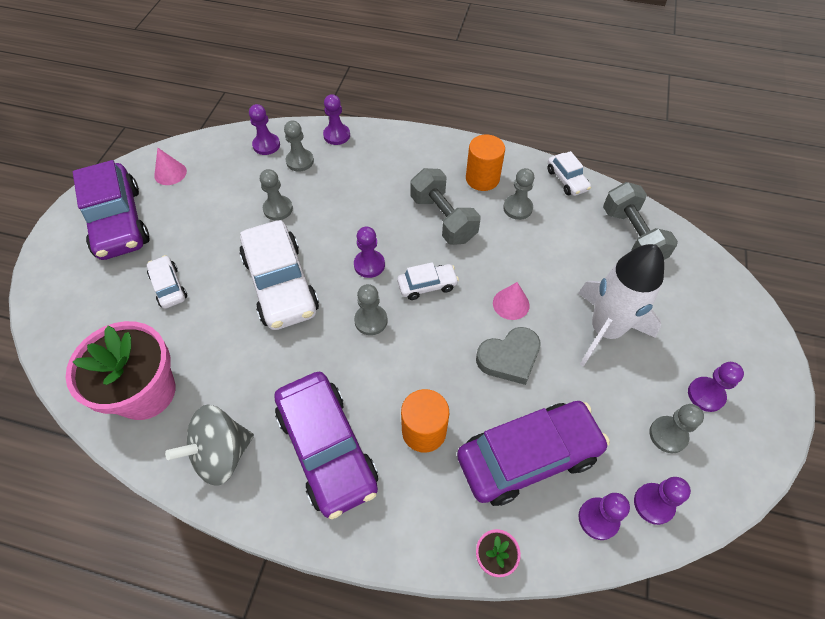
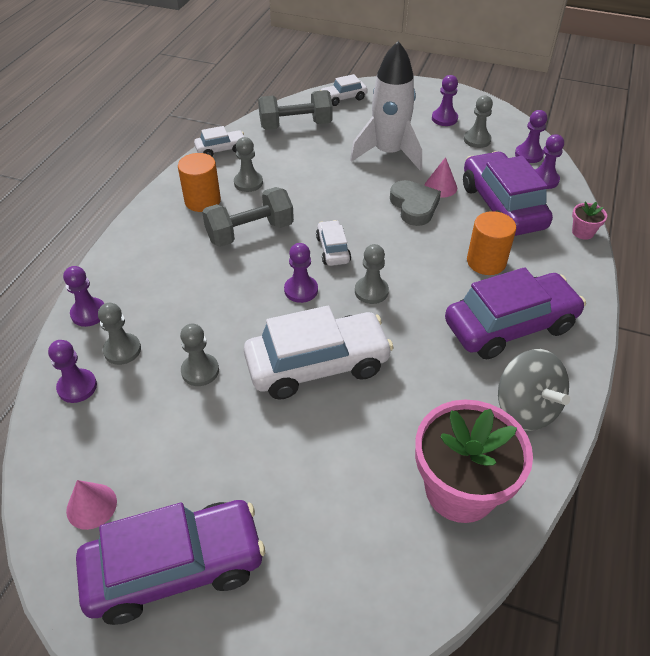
camera: 85 degrees left, 10 degrees down
white car [147,255,187,309] -> white car moved to [320,74,367,106]
pink cone [493,282,530,320] -> pink cone moved to [424,157,457,197]

